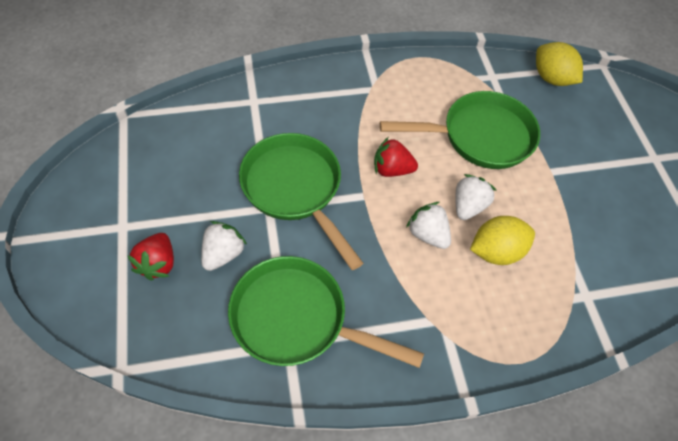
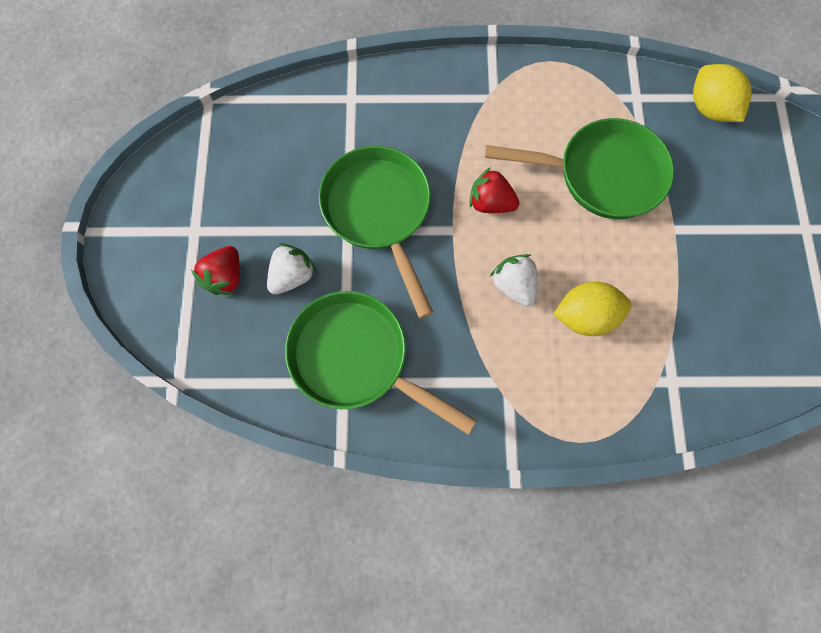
camera: 15 degrees right, 15 degrees up
white strawberry [455,174,497,220] -> none

